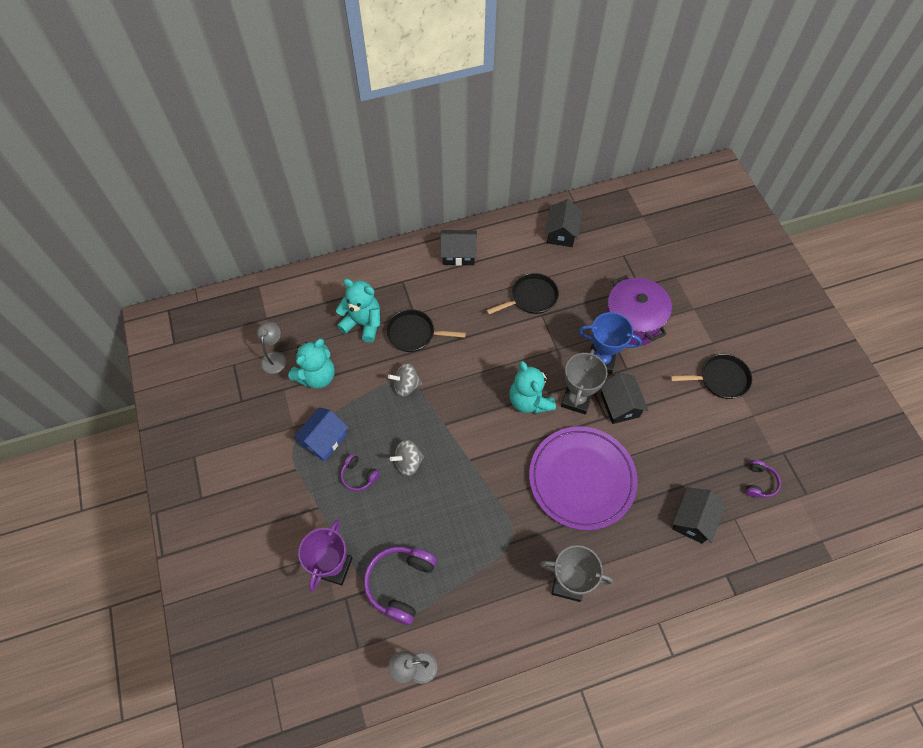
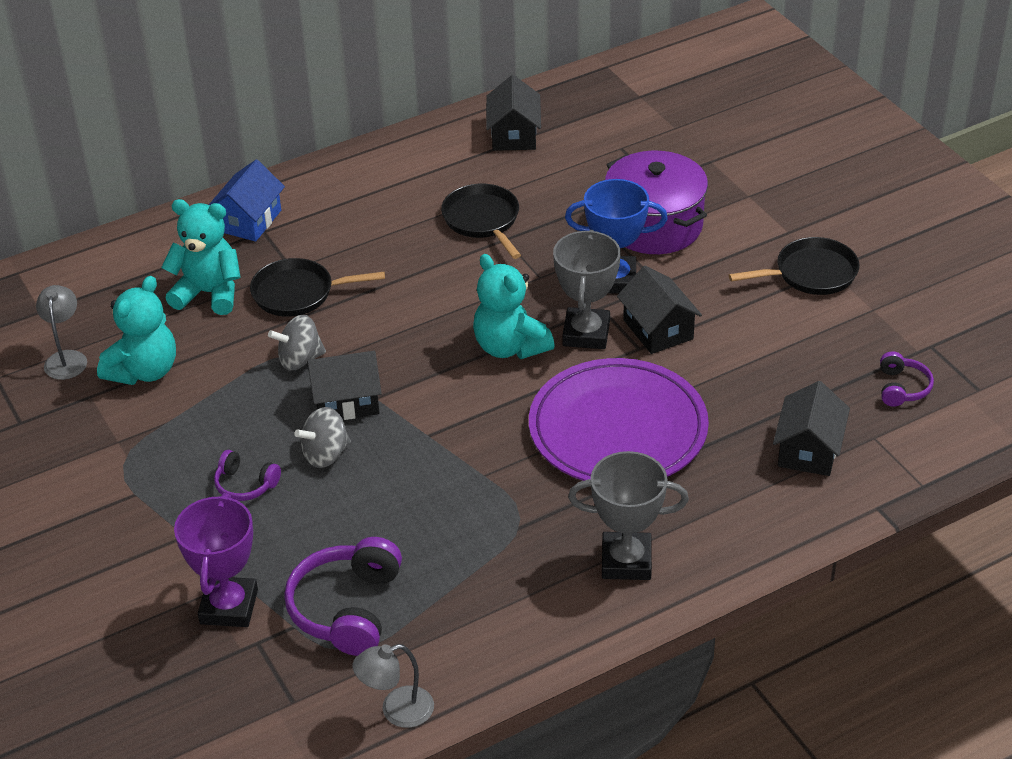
camera: 10 degrees left, 20 degrees down
blue house [293,407,348,461] -> blue house moved to [209,159,285,242]
black house [440,230,477,266] -> black house moved to [307,351,382,420]
black pan [486,273,559,315] -> black pan turned 75 degrees counterclockwise [441,184,521,259]

